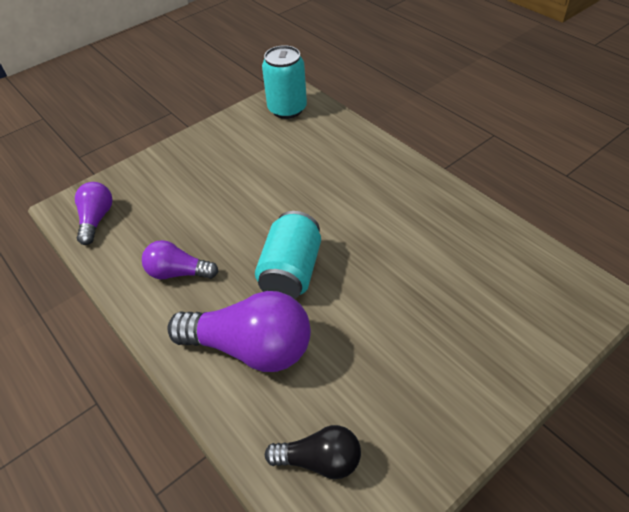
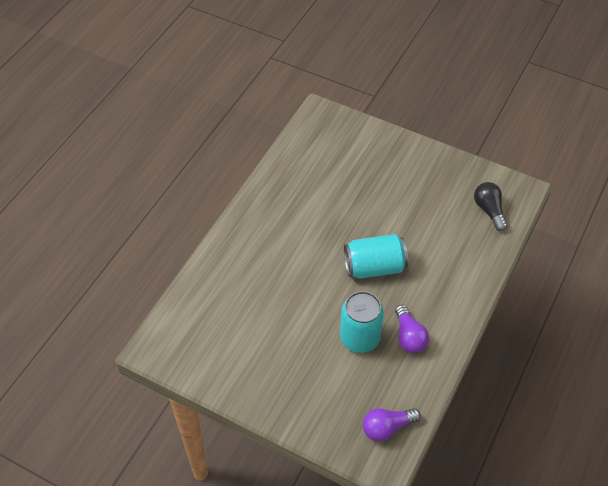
camera: 115 degrees left, 5 degrees up
purple light bulb [167,291,311,372] -> none
turquoise can [262,45,307,119] -> turquoise can moved to [340,291,384,353]

